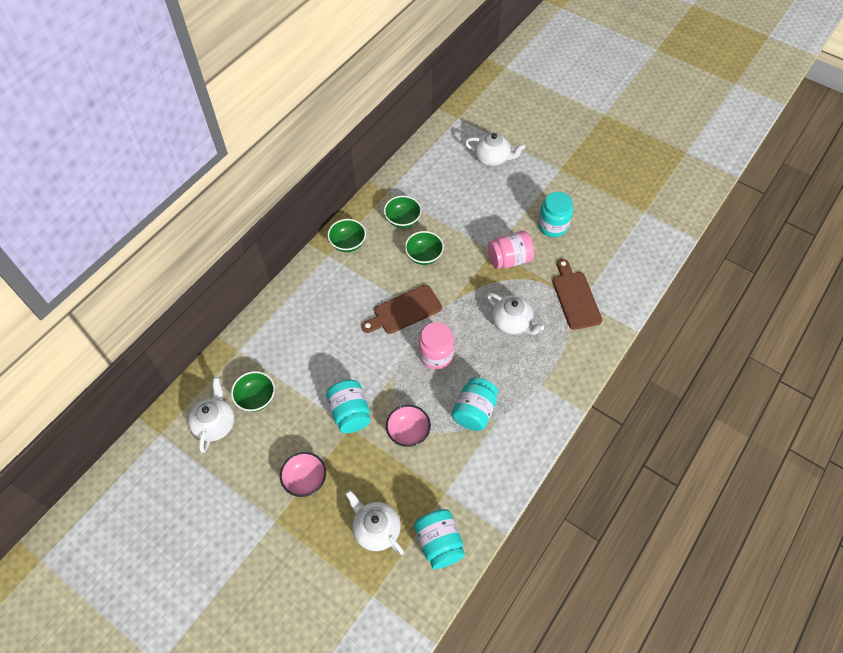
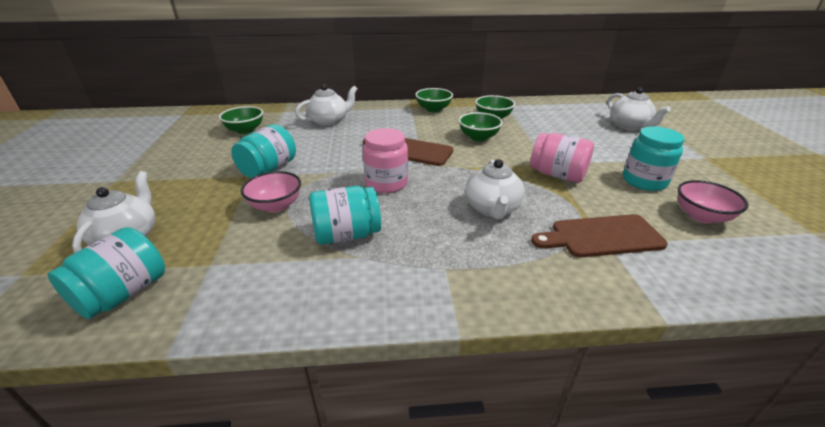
camera: 50 degrees right, 25 degrees down
white teapot [188,377,234,453] -> white teapot moved to [295,84,358,126]
pink bowl [280,452,326,497] -> pink bowl moved to [678,180,748,223]
brown cutting board [552,259,602,330] -> brown cutting board turned 135 degrees counterclockwise [531,214,668,258]

